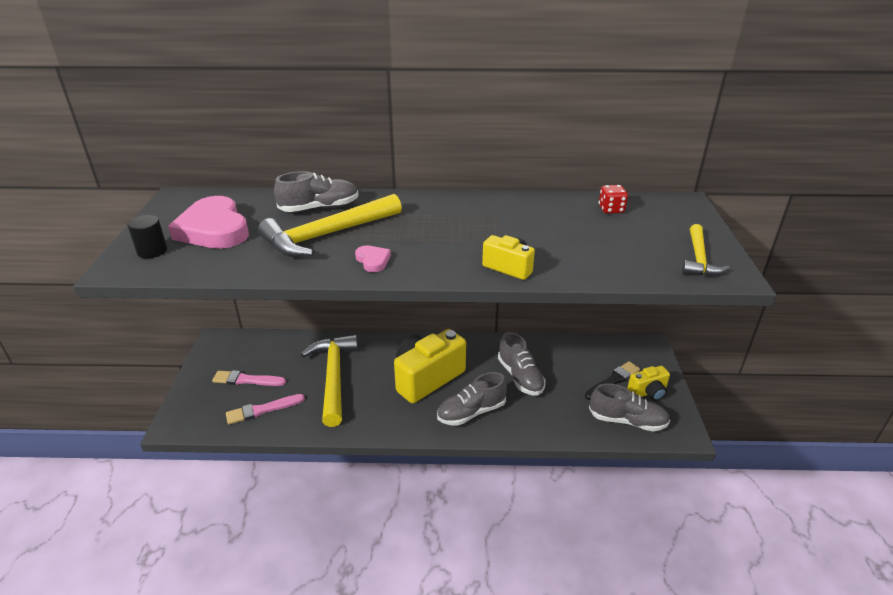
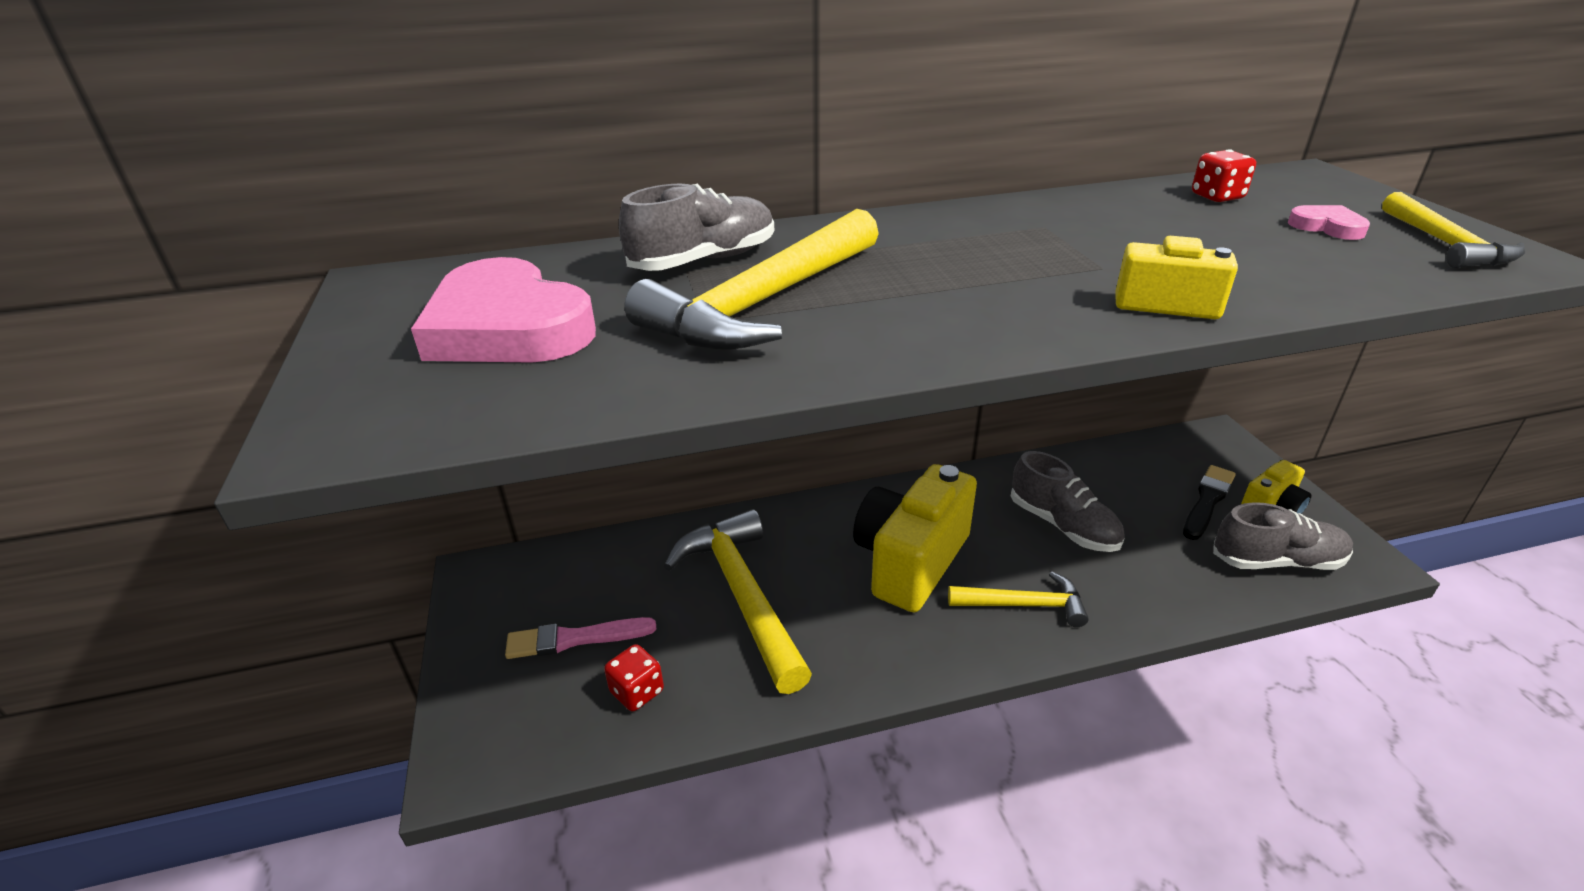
camera: 15 degrees left, 0 degrees up
black cylinder [127,215,167,258] -> none
pink brush [226,394,305,425] -> red dice [604,644,664,711]
pink heart [355,245,391,272] -> pink heart moved to [1287,205,1370,240]
grey shoe [437,372,507,426] -> yellow hammer [948,572,1089,627]

